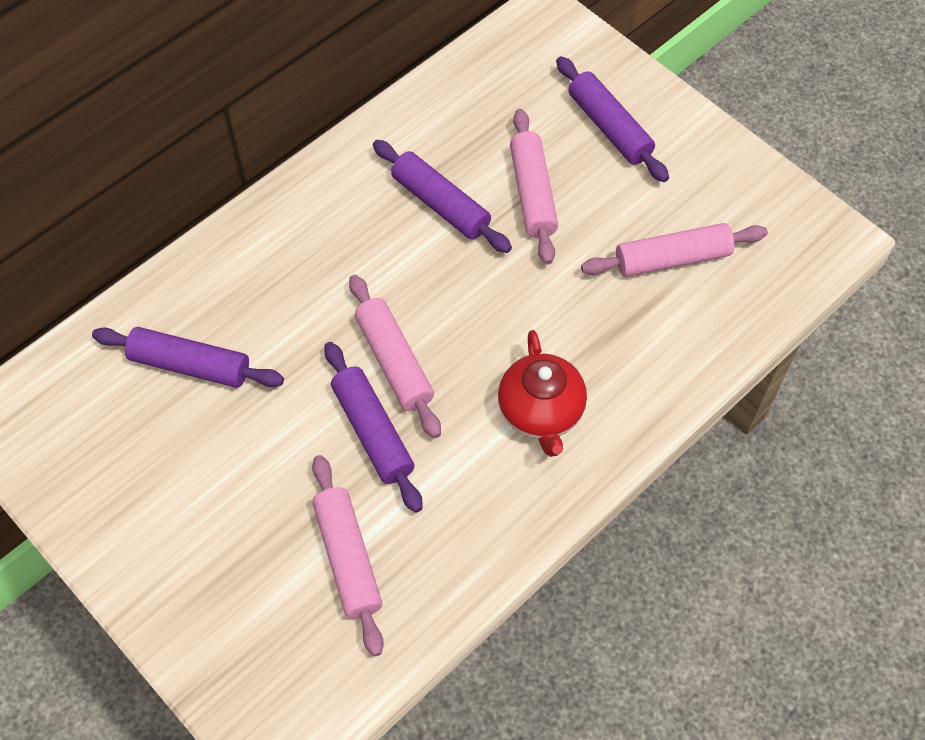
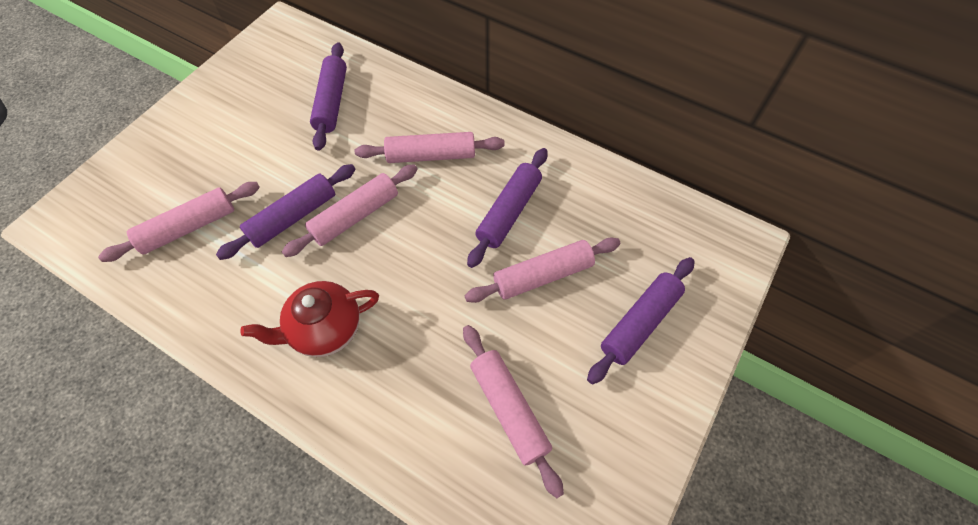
camera: 75 degrees right, 0 degrees up
none -> pink rolling pin [355,132,505,163]

